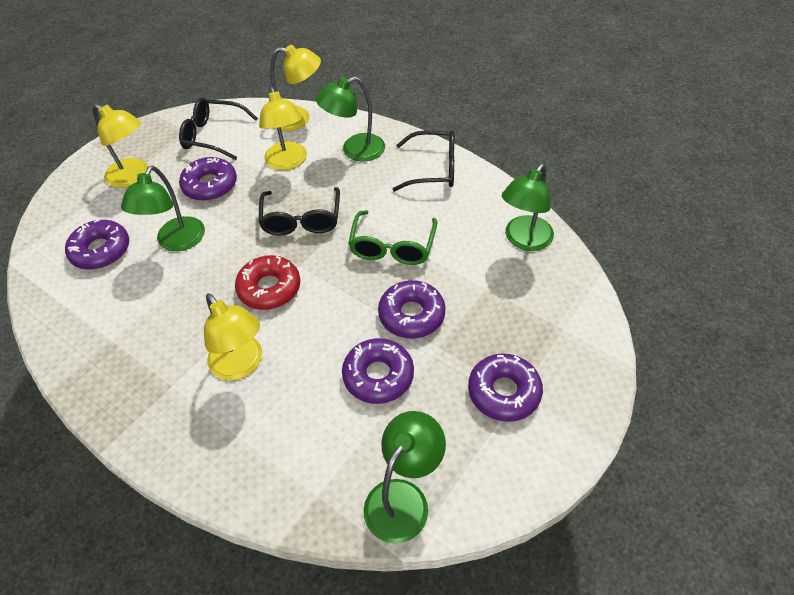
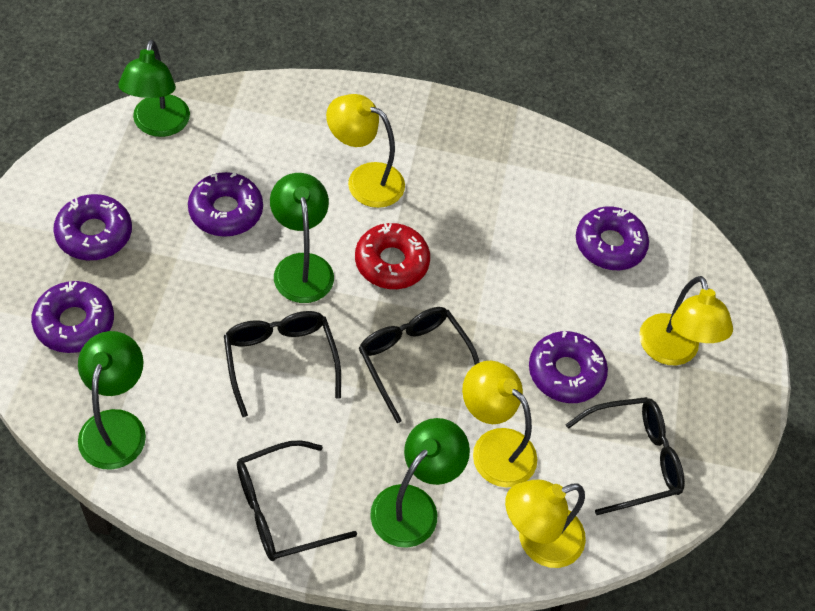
camera: 145 degrees right, 5 degrees up
yellow lamp [93,103,148,188] -> yellow lamp turned 105 degrees counterclockwise [639,276,733,365]
green lamp [121,166,205,251] -> green lamp moved to [270,173,334,303]
green glasses [348,210,438,265] -> black glasses [224,311,341,417]
purple donut [378,280,446,339] -> purple donut moved to [31,281,114,353]

